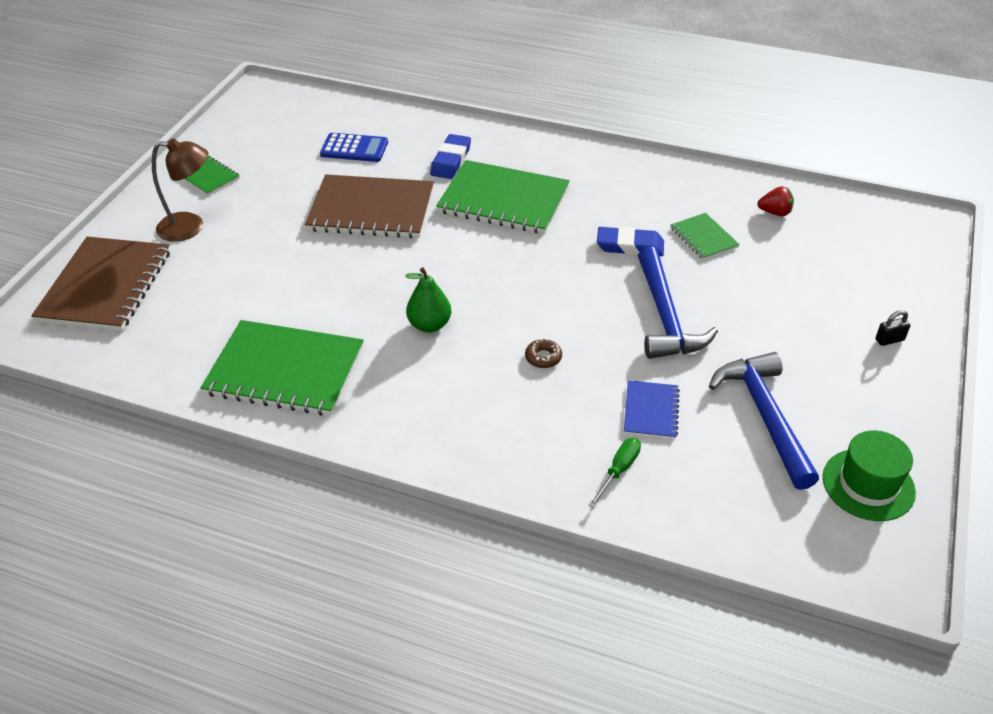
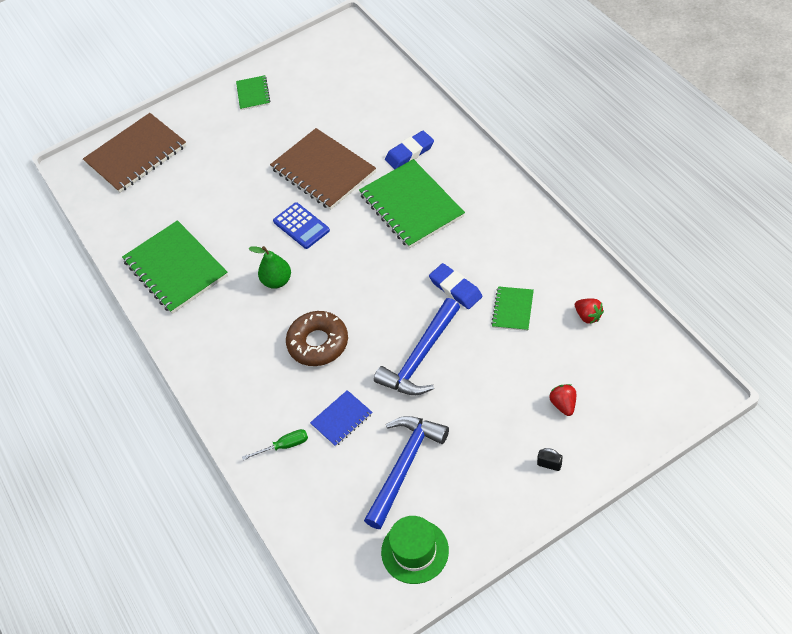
camera: 45 degrees right, 10 degrees up
brown lamp [152,138,209,242] -> none
blue calculator [320,133,388,162] -> blue calculator moved to [273,202,330,249]
brown donut [525,338,562,368] -> brown donut [286,311,348,366], size x2.26
none -> red strawberry [550,384,576,416]

